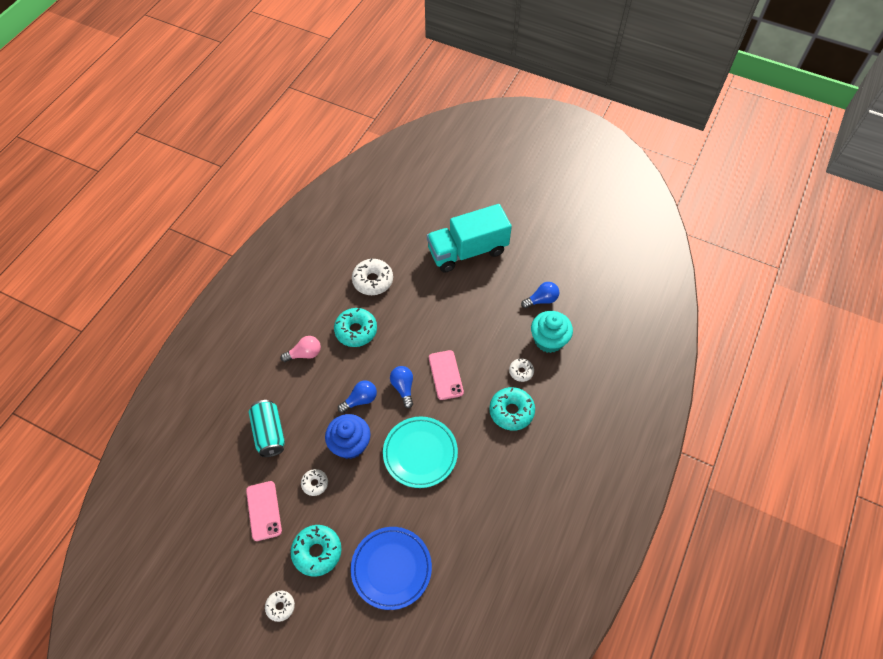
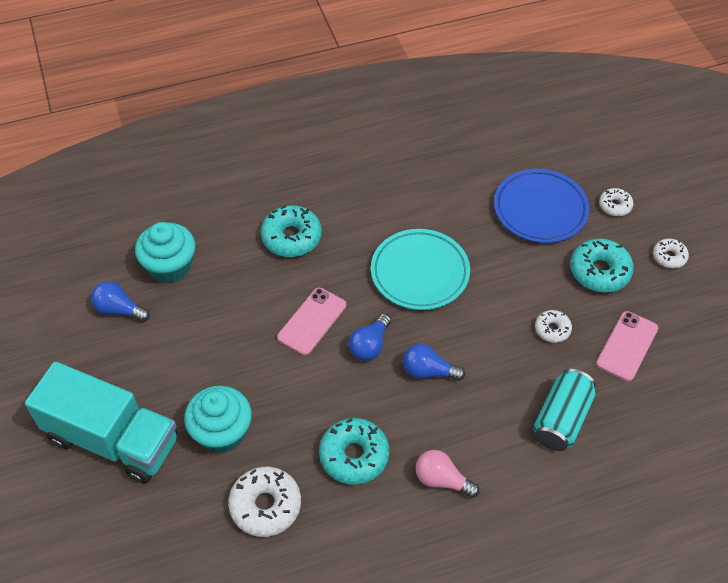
camera: 135 degrees left, 5 degrees down
blue cupcake [325,414,371,459] -> none
white donut [509,358,534,382] -> white donut moved to [599,188,633,216]
none -> turquoise cupcake [184,386,252,454]

